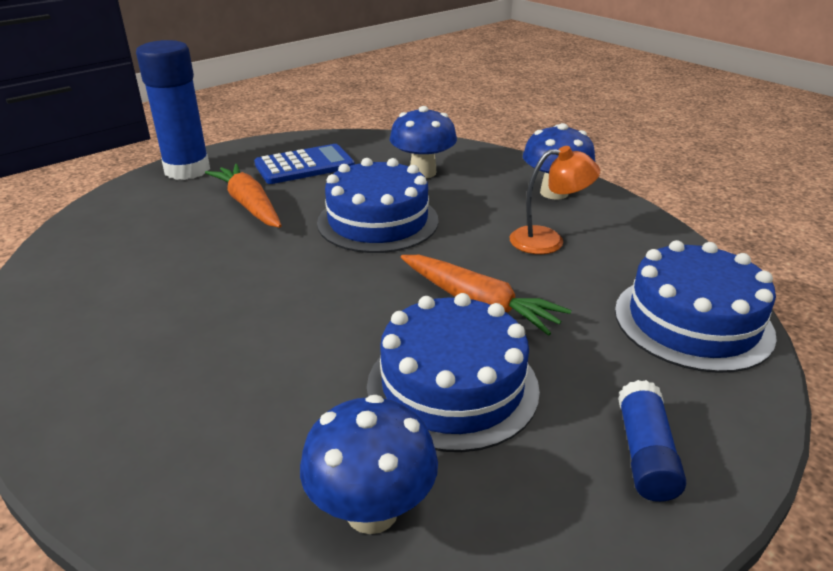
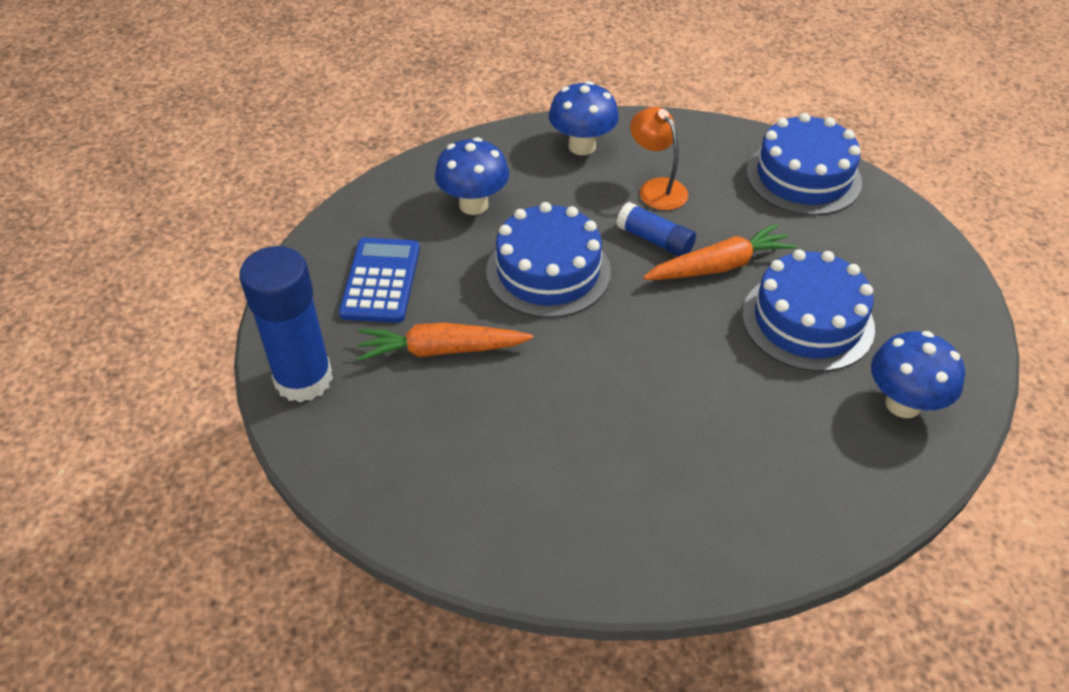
camera: 60 degrees left, 15 degrees up
orange lamp [510,146,600,254] -> orange lamp turned 60 degrees counterclockwise [630,107,688,210]
blue glue stick [618,380,686,502] -> blue glue stick moved to [616,202,696,257]

